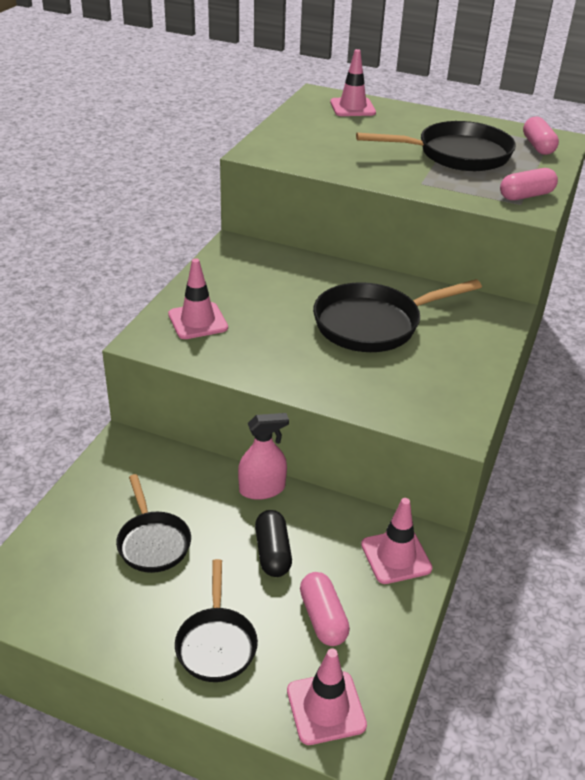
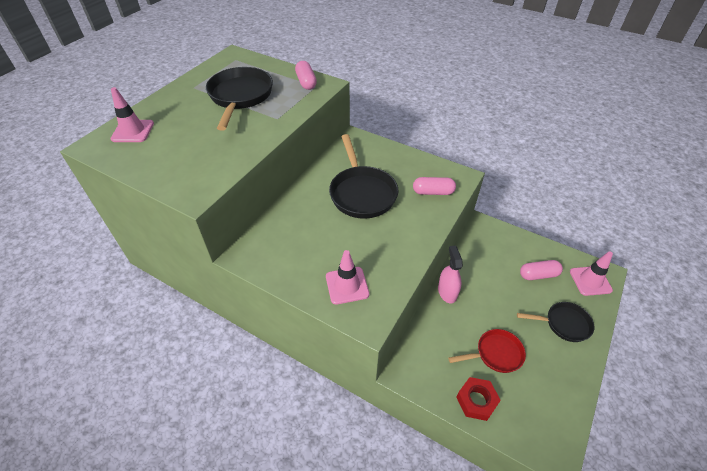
camera: 80 degrees left, 10 degrees up
black pan [116,474,191,573] -> red pan [448,329,526,373]
black capsule [255,510,292,577] -> none
pink traffic cone [361,498,432,584] -> none
pink capsule [523,116,559,155] -> pink capsule moved to [413,177,456,195]
none -> red nut [456,377,501,421]

